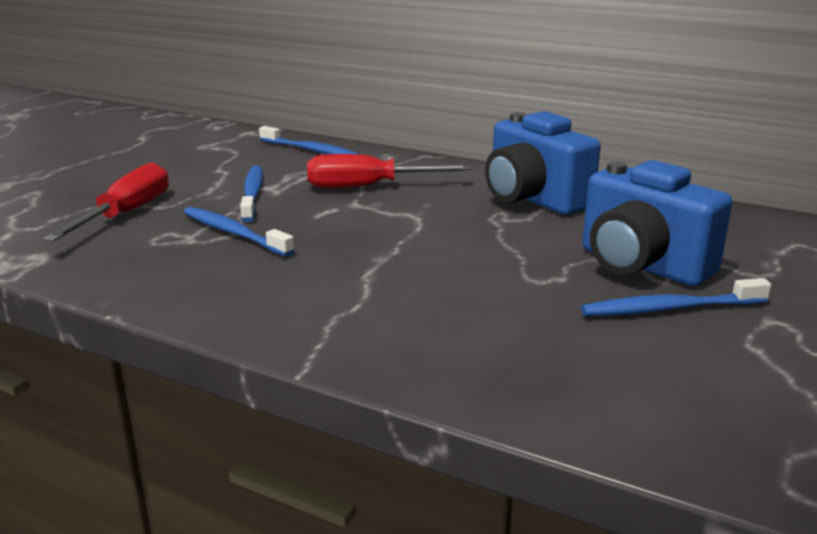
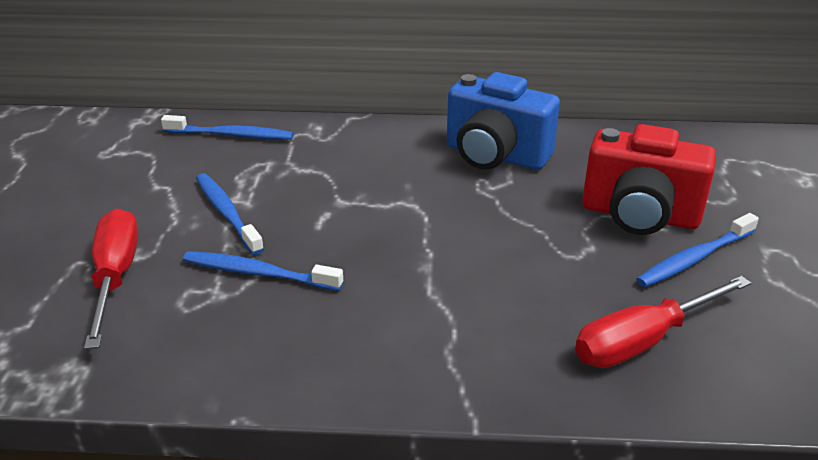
camera: 25 degrees left, 10 degrees up
red screwdriver [307,154,472,188] -> red screwdriver moved to [575,276,751,368]
blue camera [582,160,733,286] -> red camera [582,124,716,235]

